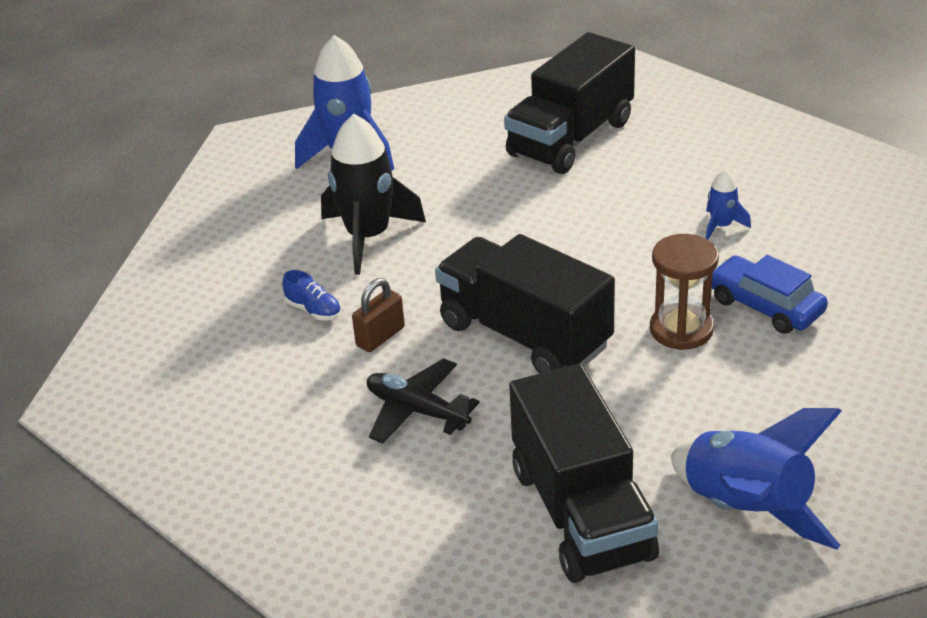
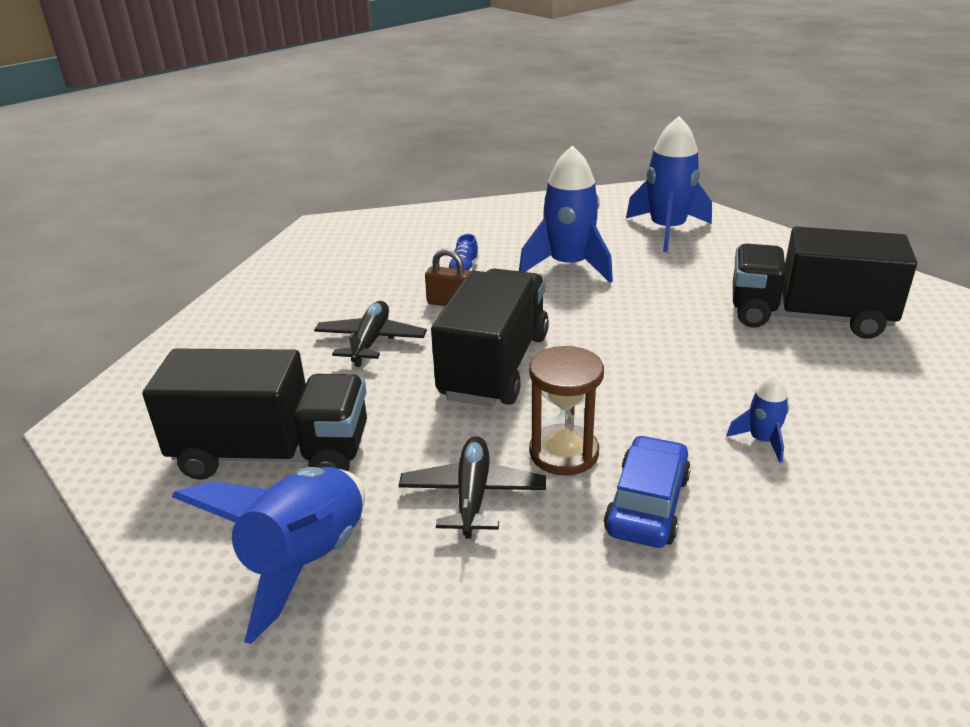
camera: 65 degrees right, 5 degrees down
black rocket [321,114,426,275] -> blue rocket [519,145,613,283]
black truck [509,364,659,583] -> black truck turned 135 degrees counterclockwise [143,349,367,480]
none -> black plane [399,436,546,539]

